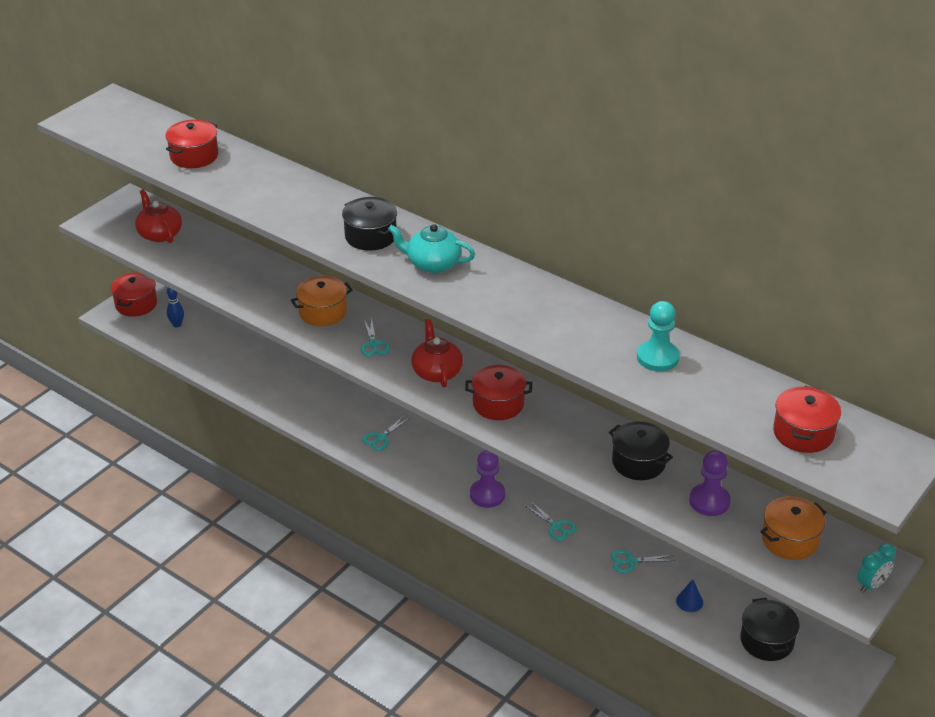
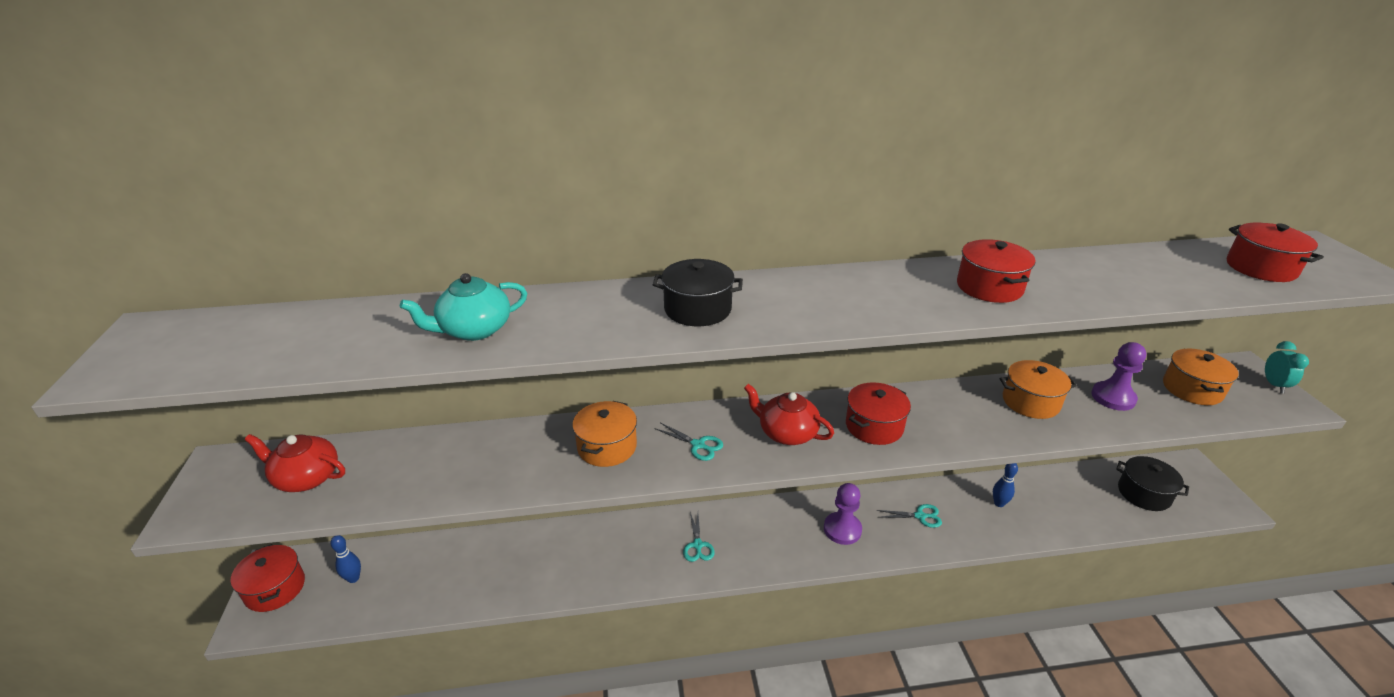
camera: 45 degrees left, 5 degrees down
red pot [165,119,218,168] -> red pot moved to [957,239,1036,303]
turquoise teapot [388,224,475,273] -> turquoise teapot moved to [400,273,527,341]
black pot [609,421,673,480] -> orange pot [1000,360,1077,419]
turquoise scissors [611,550,675,573] -> blue bowling pin [993,463,1018,507]
turquoise pawn [637,301,680,371] -> none
blue cone [676,579,703,612] -> none

